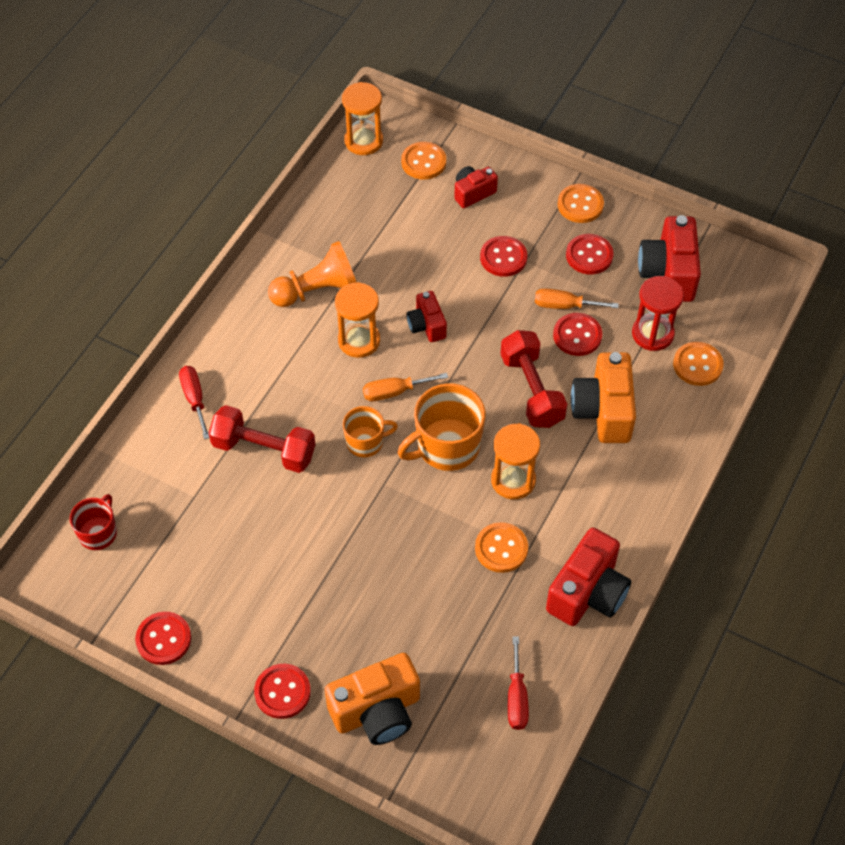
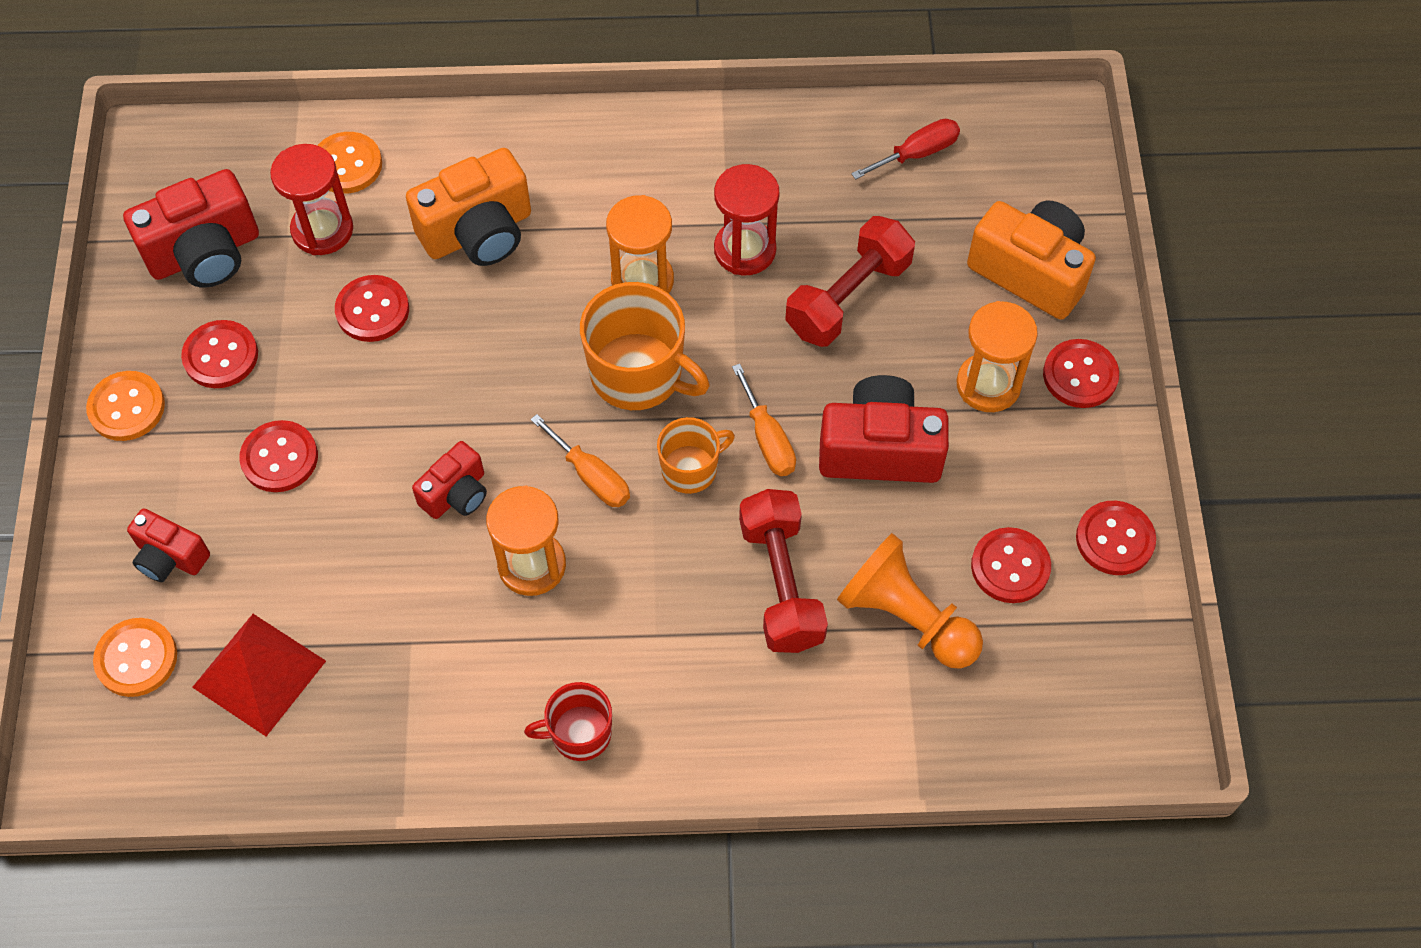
camera: 120 degrees left, 5 degrees up
red mug [70,494,117,550] -> red mug moved to [524,682,612,761]
red screwdriver [179,366,210,439] -> none
orange pawn [268,241,357,307] -> orange pawn moved to [837,533,983,669]
orange hourglass [342,82,383,155] -> orange hourglass moved to [957,301,1038,412]
orange mug [343,406,398,457] -> orange mug turned 105 degrees clockwise [657,417,735,494]
orange button [475,522,528,573] -> red hourglass [714,164,780,275]
red dumbbell [500,330,567,428] -> red dumbbell moved to [785,216,915,347]
orange screwdriver [535,288,619,309] -> orange screwdriver moved to [732,364,796,476]
red camera [546,528,631,626] -> red camera moved to [819,375,949,483]
none -> red pyramid [192,614,326,736]
none -> red button [971,527,1051,603]

